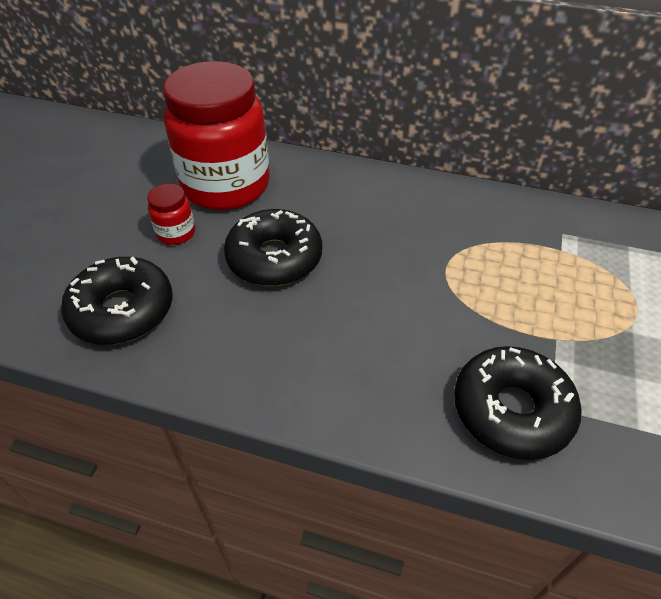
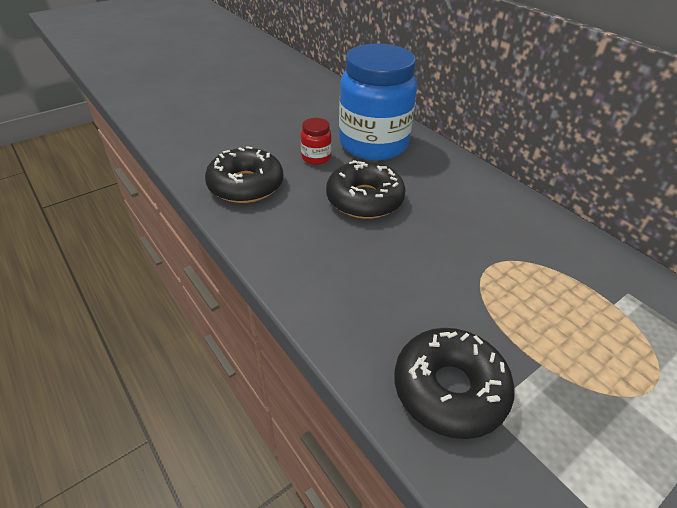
camera: 35 degrees right, 5 degrees down
red jar [163,61,270,210] -> blue jar [339,44,417,160]

